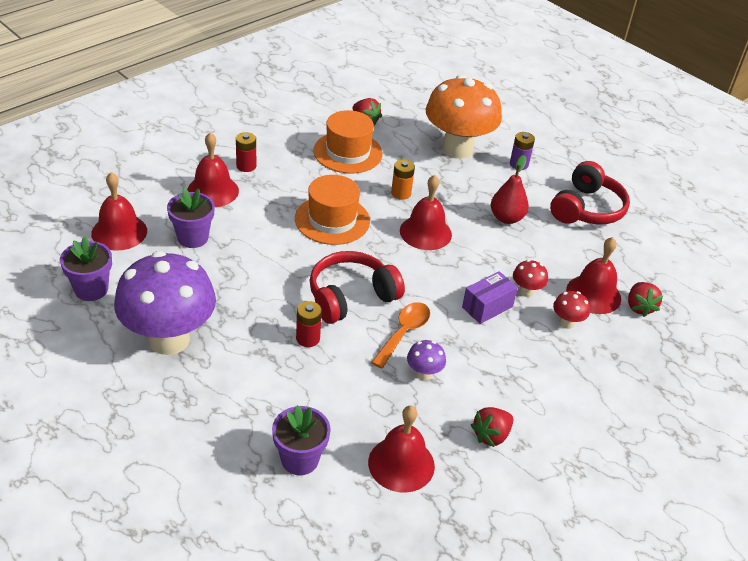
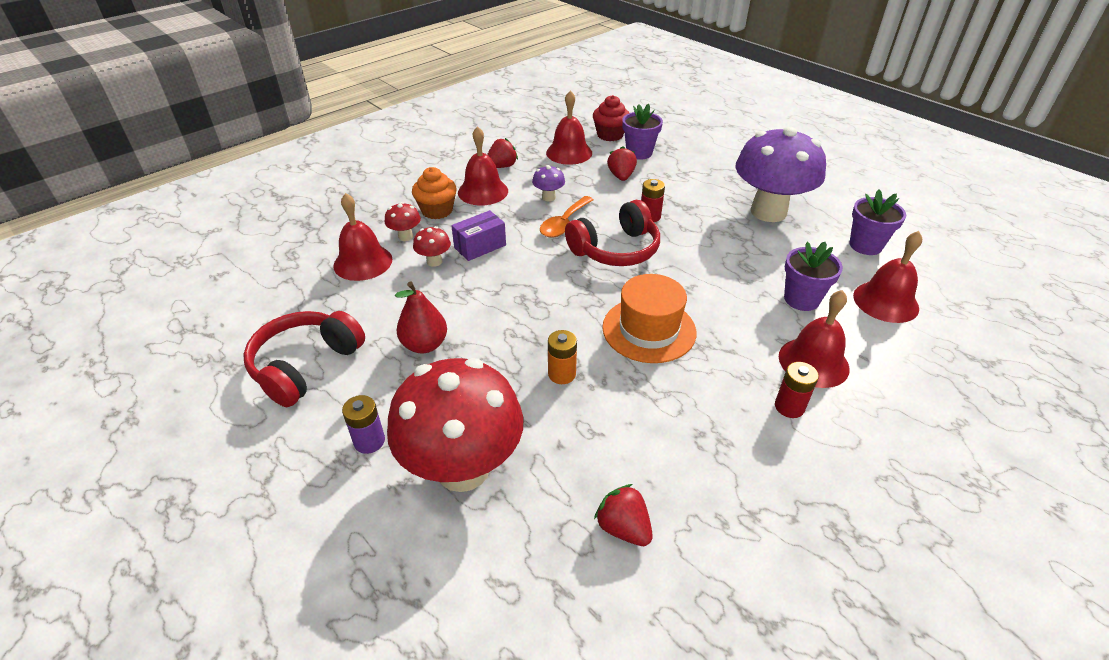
camera: 175 degrees left, 0 degrees up
orange hat [314,110,383,174] -> none
red bell [400,175,452,250] -> red bell moved to [458,126,508,205]
orange mushroom [425,75,502,159] -> red mushroom [387,358,523,492]
red strawberry [628,282,663,317] -> red strawberry moved to [607,146,637,181]
none -> orange cupcake [412,167,457,219]
none -> red cupcake [593,95,629,141]

